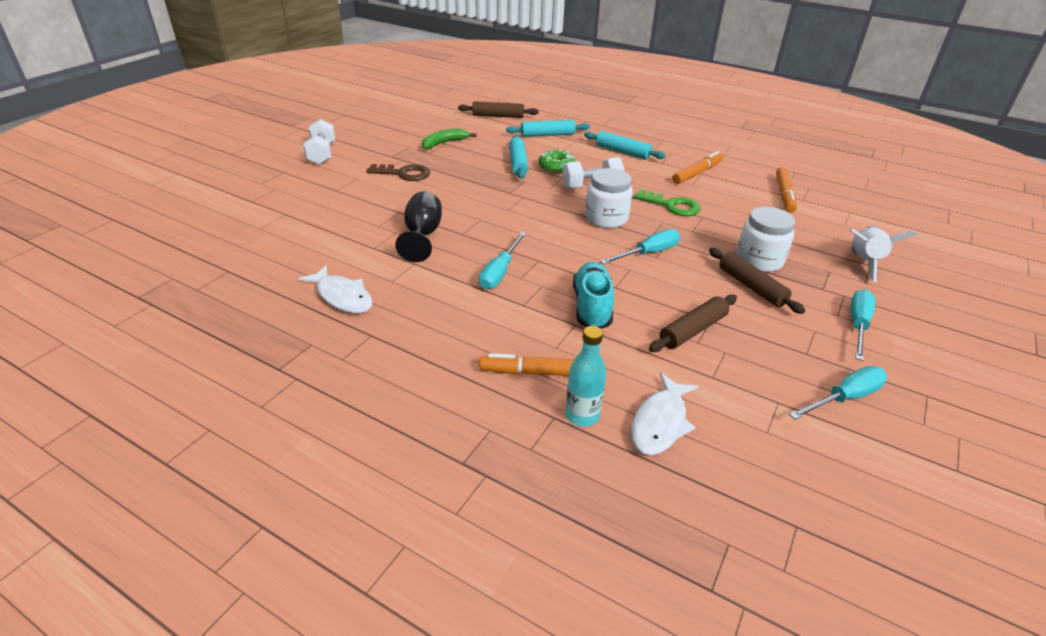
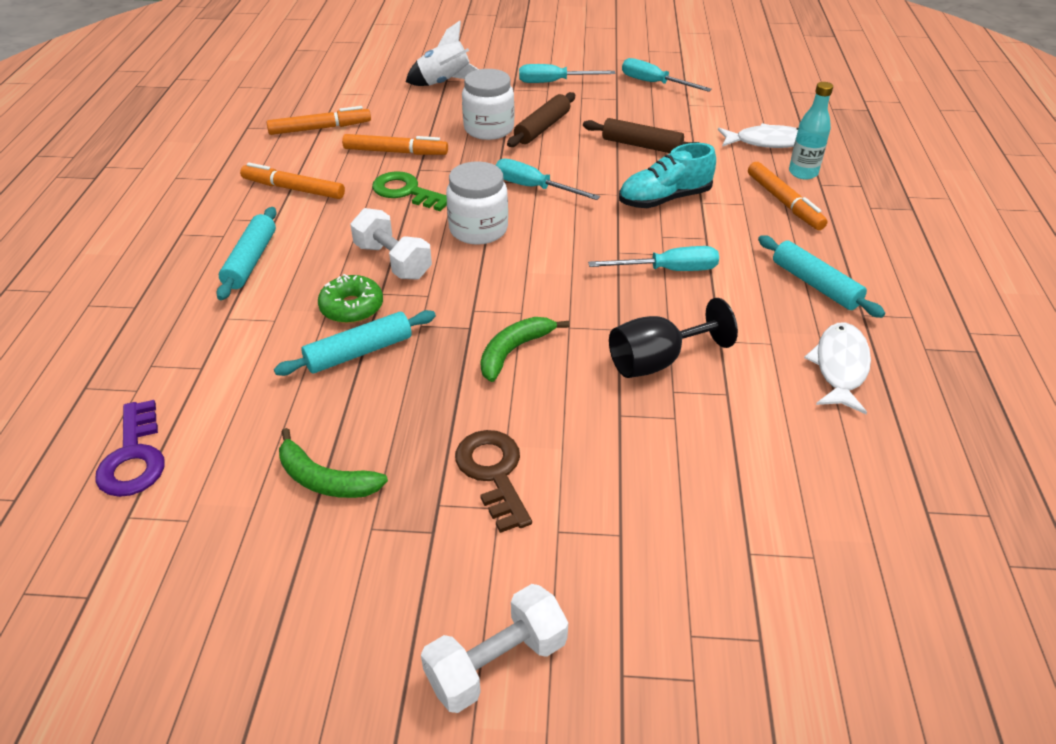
camera: 115 degrees left, 5 degrees up
brown rolling pin [458,101,539,118] -> purple key [95,400,165,497]
turquoise rolling pin [506,120,590,137] -> turquoise rolling pin moved to [758,235,885,318]
green key [634,189,700,216] -> green key turned 60 degrees counterclockwise [372,171,447,211]
none -> orange marker [342,134,448,155]
none -> green banana [480,317,569,382]

